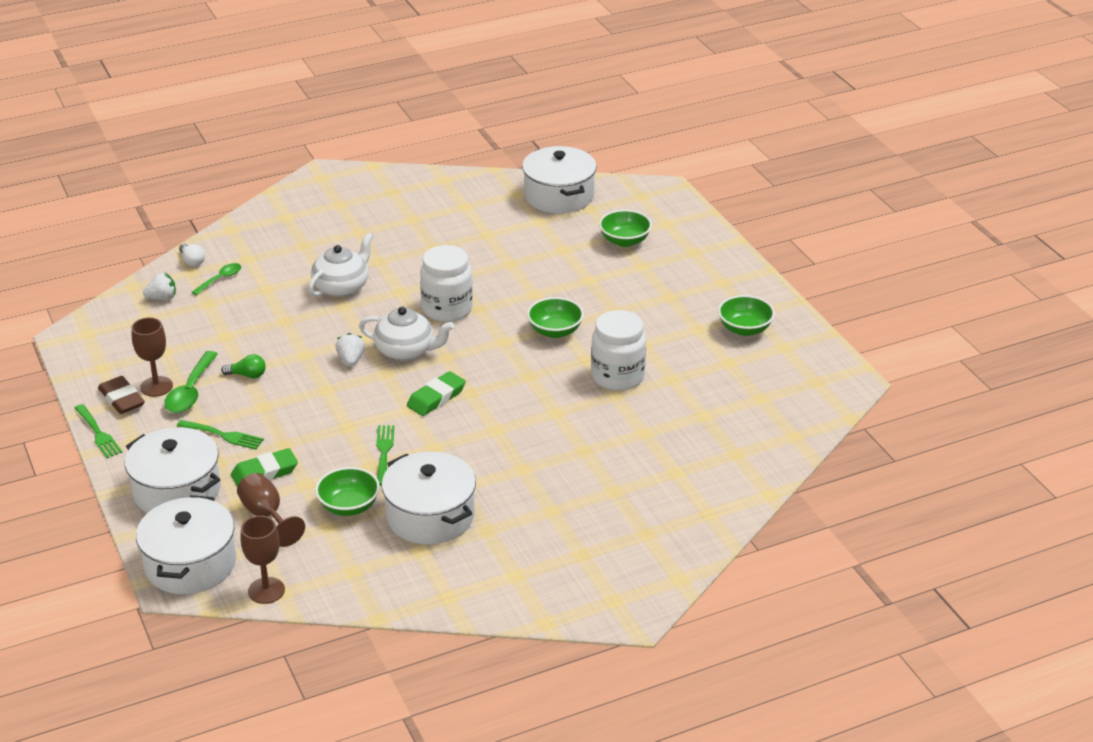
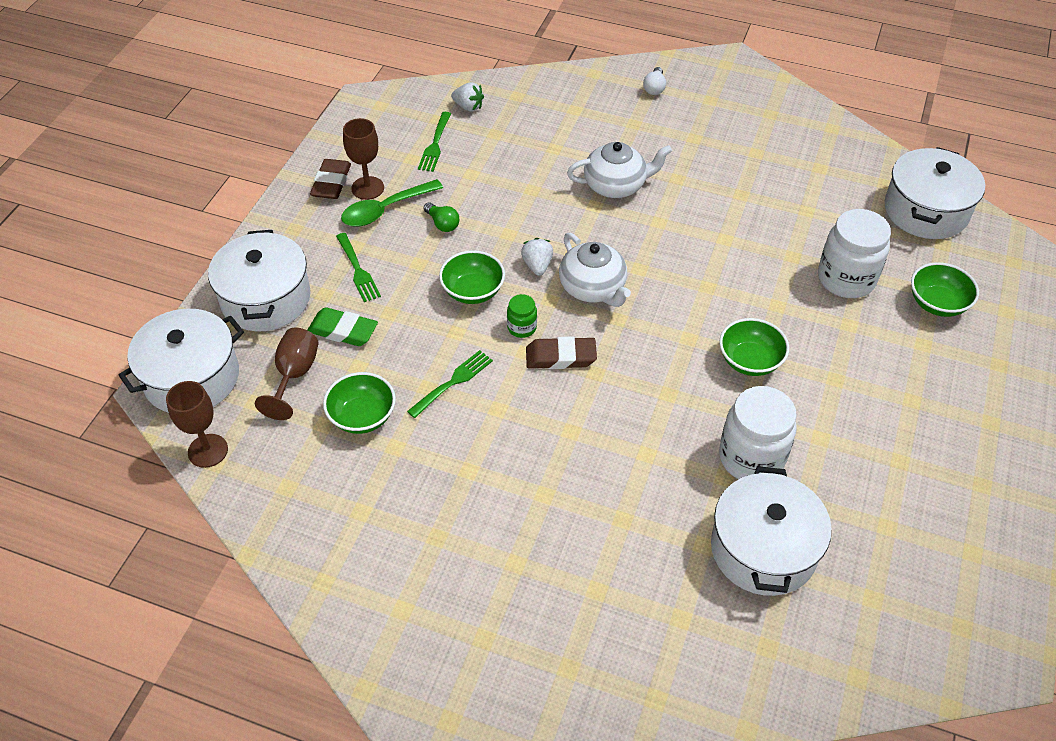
camera: 45 degrees right, 15 degrees up
green fork [75,404,123,458] -> green fork moved to [418,112,451,172]
white light bulb [179,243,205,266] -> white light bulb moved to [643,67,666,95]
green spoon [192,263,241,295] -> none
white strawberry [335,333,365,366] -> white strawberry turned 45 degrees counterclockwise [521,238,553,276]
white pot [381,452,476,544] -> white pot moved to [711,466,832,596]
green eraser [407,371,466,416] -> brown eraser [526,336,597,369]
white jar [420,245,473,322] -> white jar moved to [818,209,891,298]
green bowl [718,295,775,336] -> green bowl moved to [439,250,505,304]
none -> green jar [507,294,537,338]

